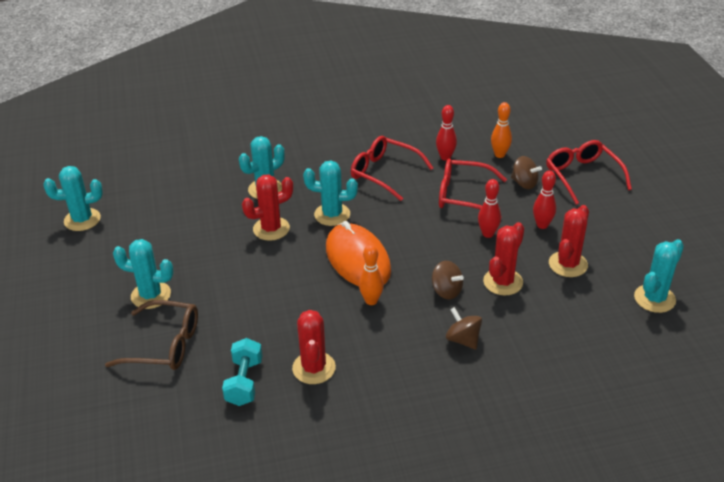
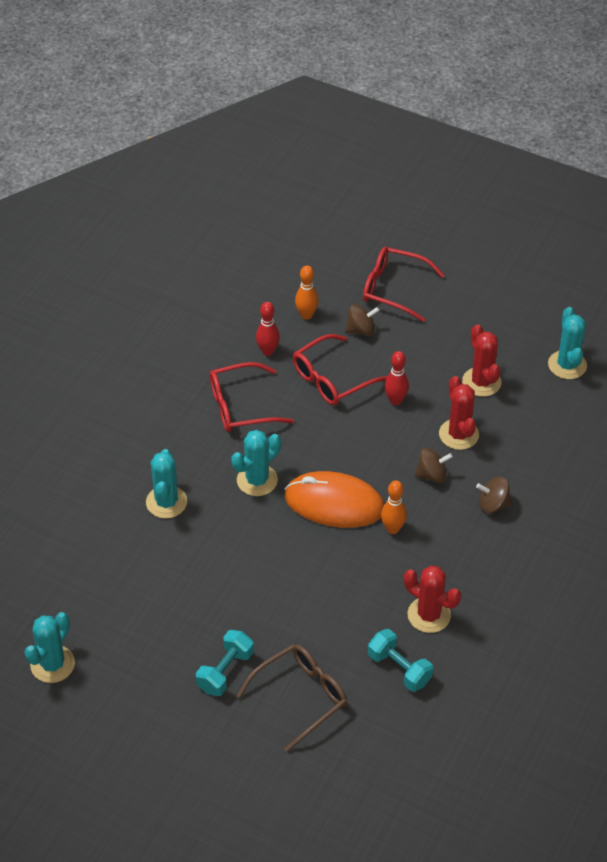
camera: 50 degrees left, 10 degrees up
turquoise cactus [113,239,174,309] -> turquoise dumbbell [196,630,254,696]
red cactus [242,174,293,241] -> none
red bowling pin [533,170,556,229] -> none

